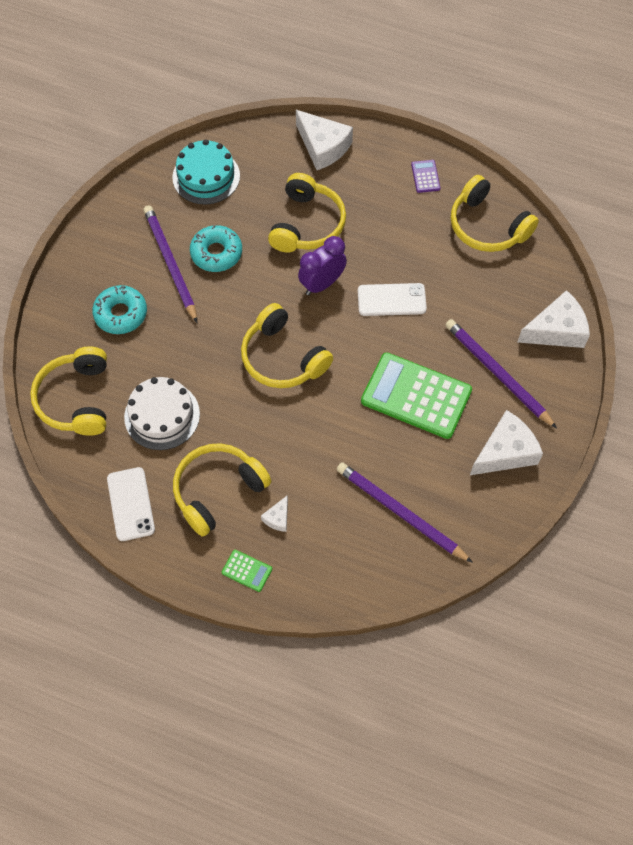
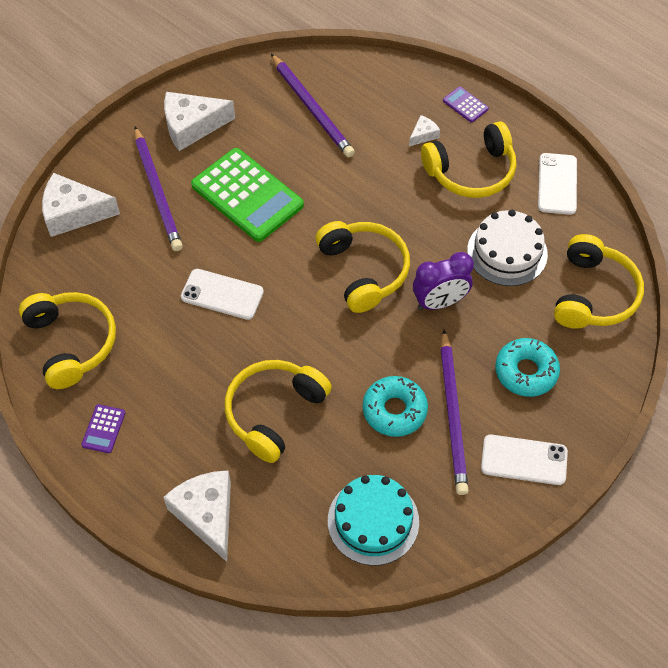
camera: 160 degrees left, 5 degrees down
green calculator [222,550,272,592] -> purple calculator [443,86,489,123]
purple clock [298,236,347,295] -> purple clock moved to [413,252,474,310]
none -> white phone [481,434,568,485]

